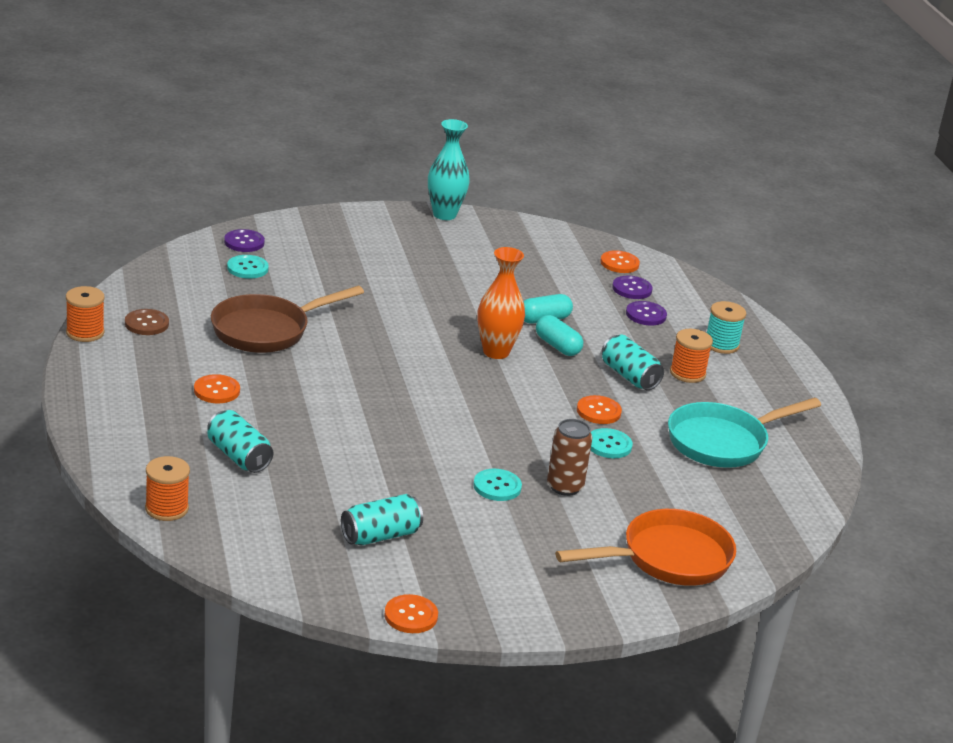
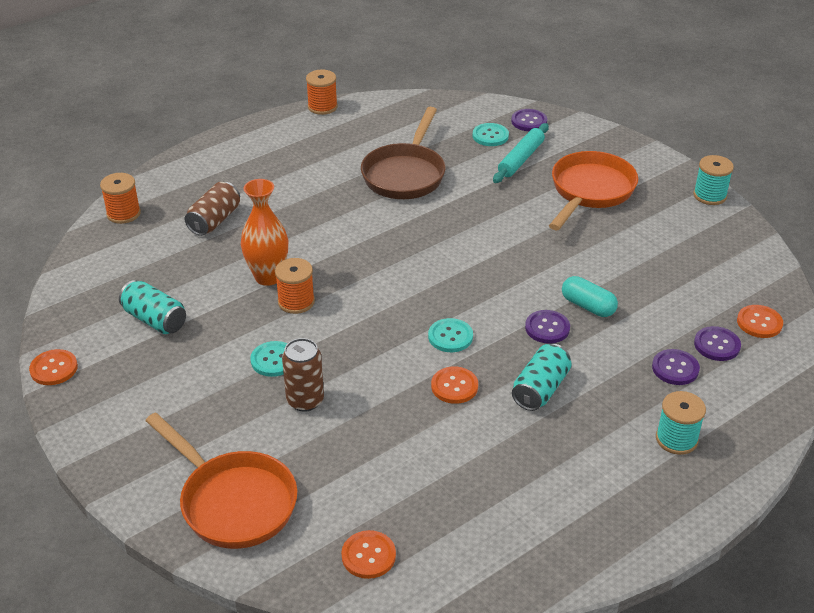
camera: 70 degrees right, 10 degrees up
brown button [125,309,169,335] -> none
orange button [194,374,240,403] -> orange button moved to [341,530,396,579]
turquoise can [207,410,273,473] -> brown can [185,182,240,236]
brown pan [211,286,364,353] -> brown pan turned 105 degrees counterclockwise [361,107,446,199]
turquoise vase [428,119,470,220] -> turquoise spool [693,155,734,205]
orange vase [477,247,525,359] -> orange vase moved to [241,179,288,286]
turquoise capsule [536,315,583,356] -> purple button [525,310,570,344]
turquoise button [591,428,633,458] -> turquoise button moved to [428,318,473,352]
turquoise pan [668,398,821,468] -> none
orange spool [670,329,713,383] -> orange spool moved to [275,258,315,314]
none -> turquoise rolling pin [493,123,549,183]
none -> orange pan [549,151,638,230]

